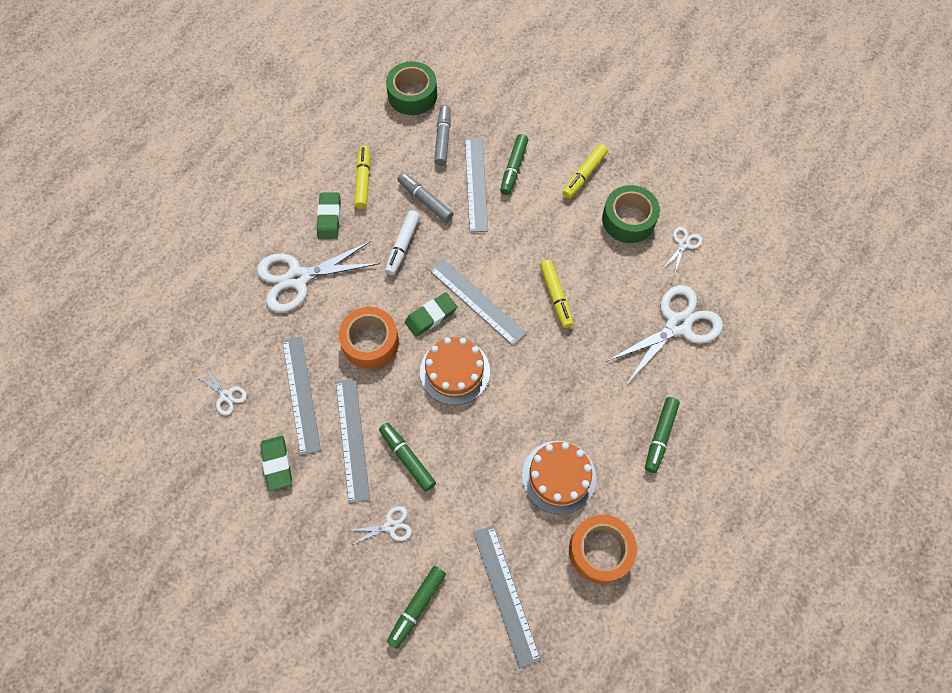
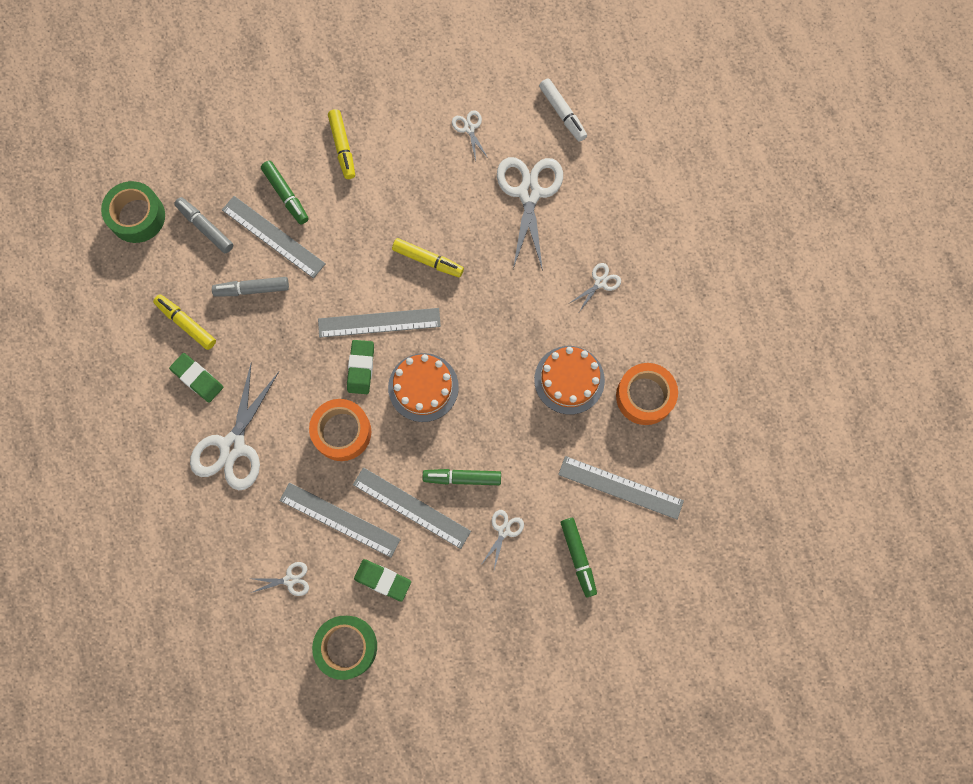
camera: 50 degrees left, 10 degrees up
white marker [385,210,420,276] -> white marker moved to [539,78,587,142]
green tape [602,185,660,243] -> green tape moved to [312,616,377,680]
green marker [645,397,680,473] -> white scissors [570,263,621,312]

